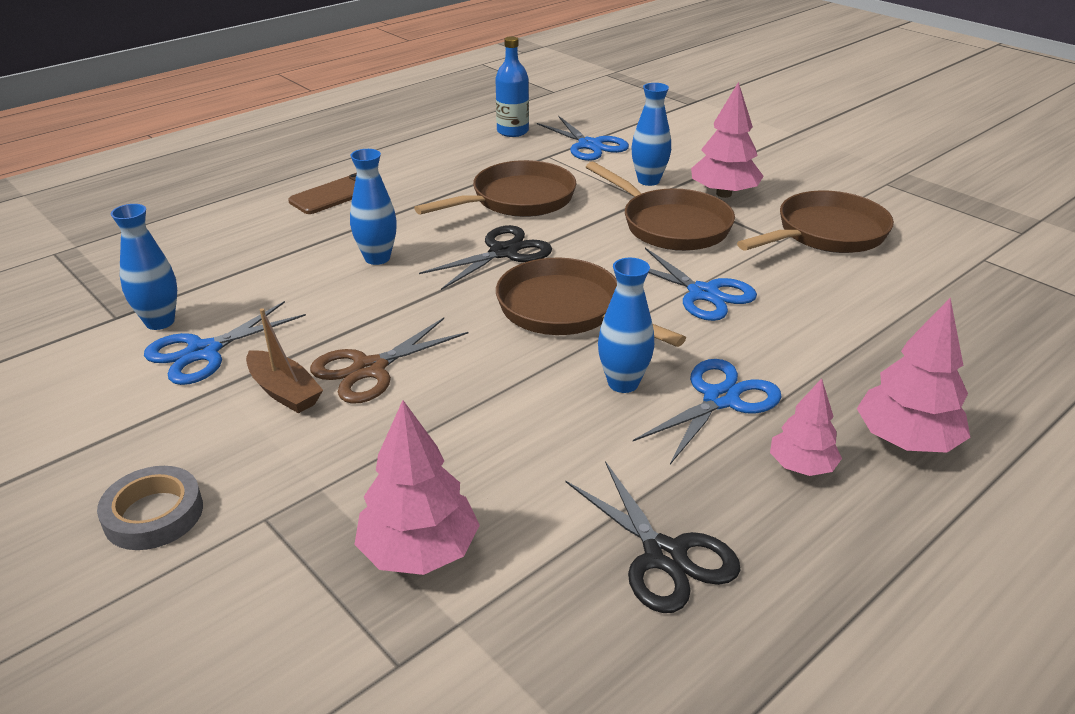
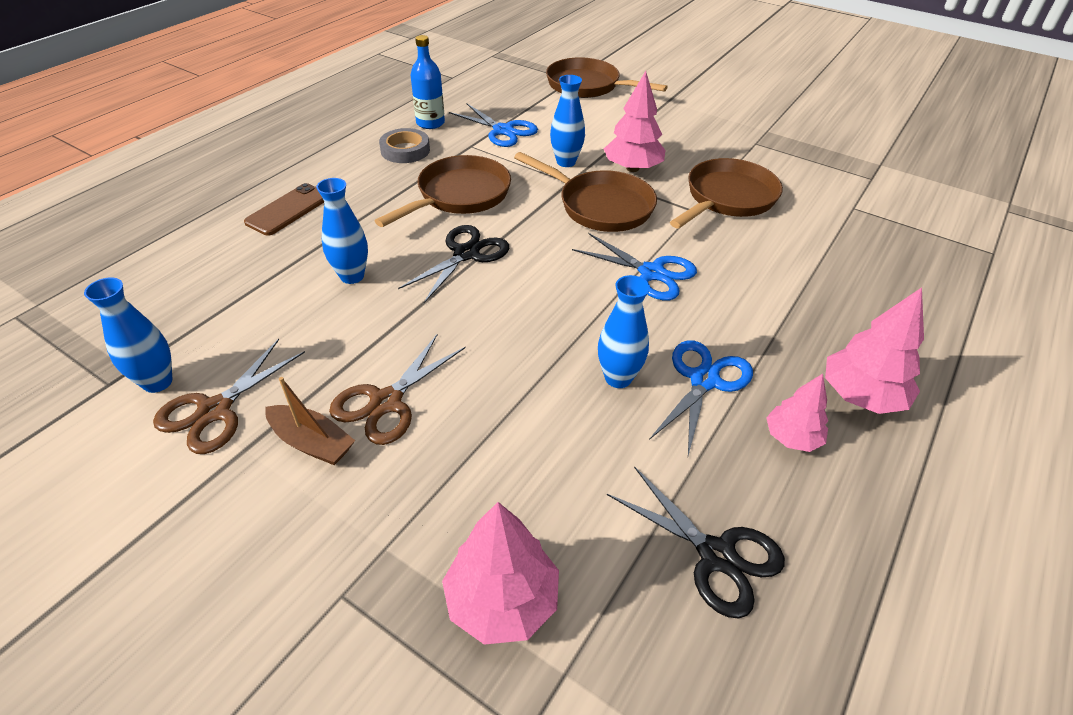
camera: 15 degrees left, 10 degrees up
grey tape [97,466,203,550] -> grey tape moved to [379,128,430,163]
blue scissors [144,301,306,385] -> brown scissors [153,339,305,454]
brown pan [496,258,686,347] -> brown pan moved to [546,57,668,98]

